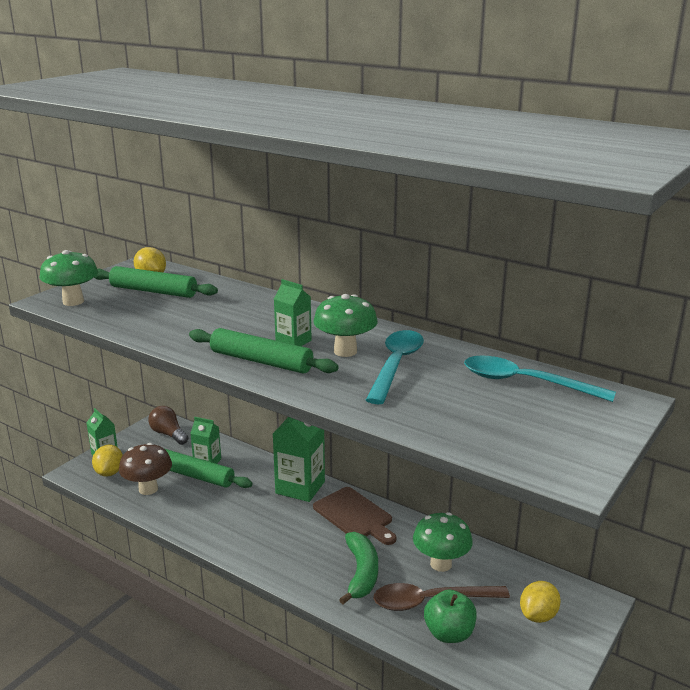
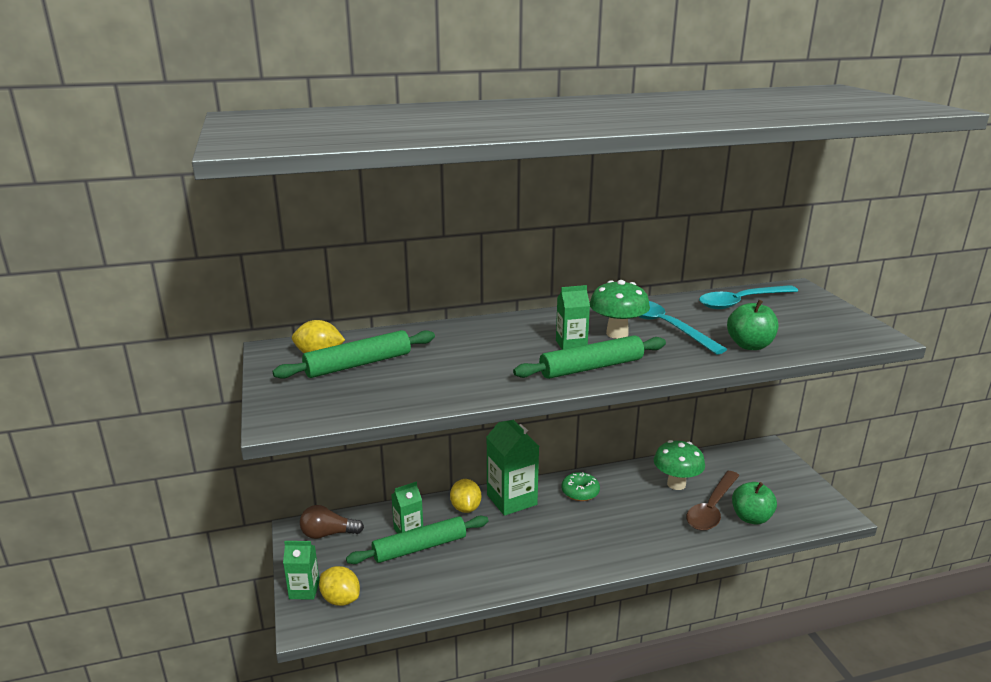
camera: 50 degrees left, 0 degrees up
green mushroom [40,250,98,306] -> none
brown mushroom [119,443,172,495] -> none
brown cutting board [313,487,396,545] -> green donut [561,472,600,501]
green banana [339,532,378,605] -> none
yellow lemon [520,581,561,623] -> yellow lemon moved to [450,479,481,513]
none -> green apple [727,300,778,350]

